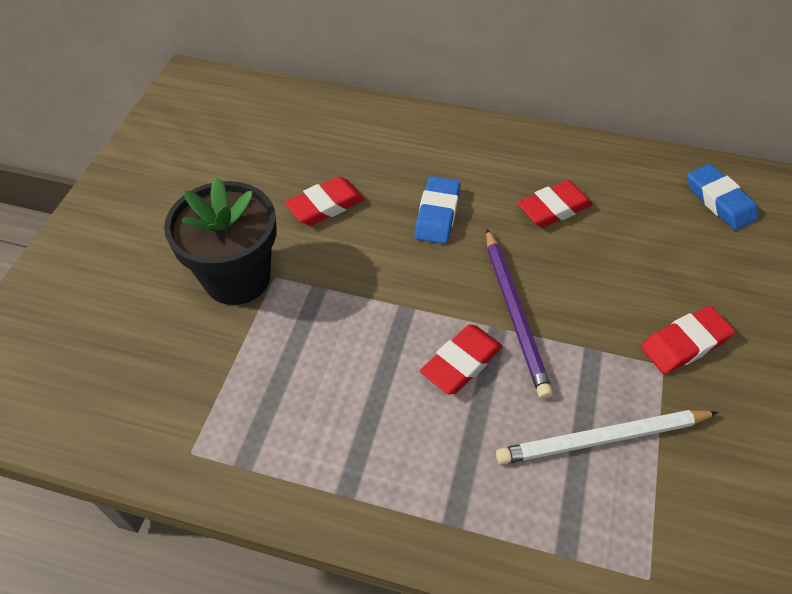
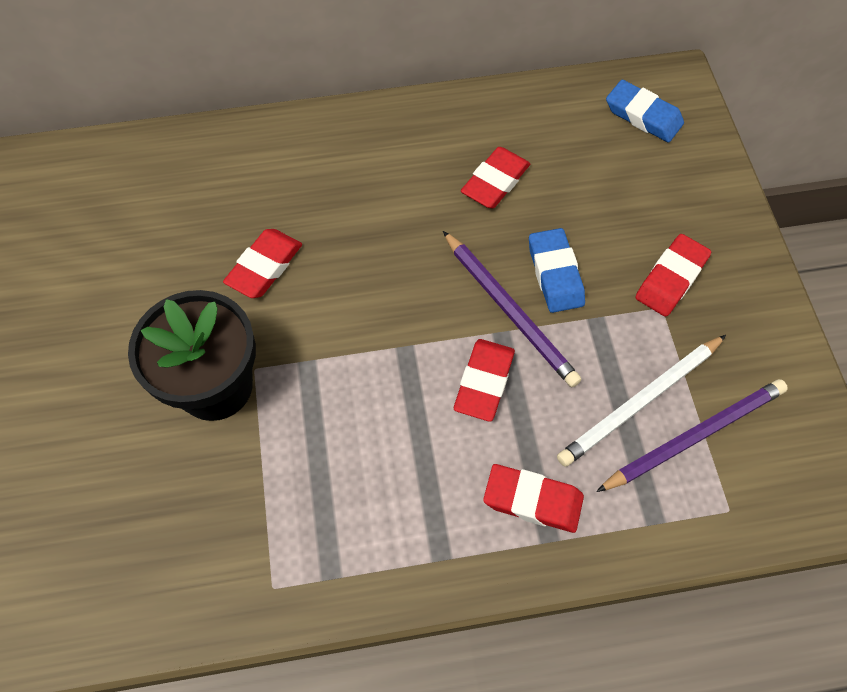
camera: 25 degrees left, 10 degrees up
blue eraser [414,176,461,244] -> blue eraser moved to [529,228,585,313]
none -> red eraser [483,464,584,533]
none -> purple pencil [596,379,788,492]

